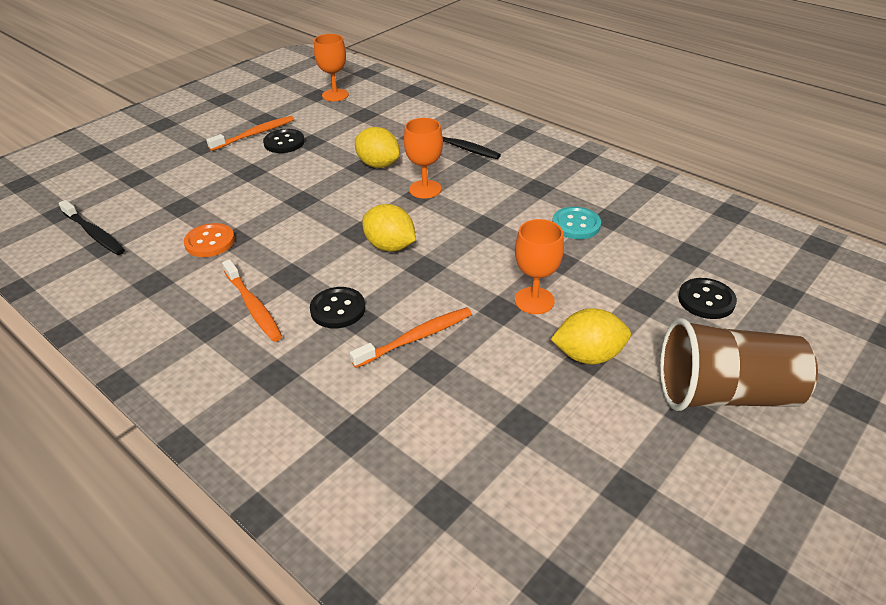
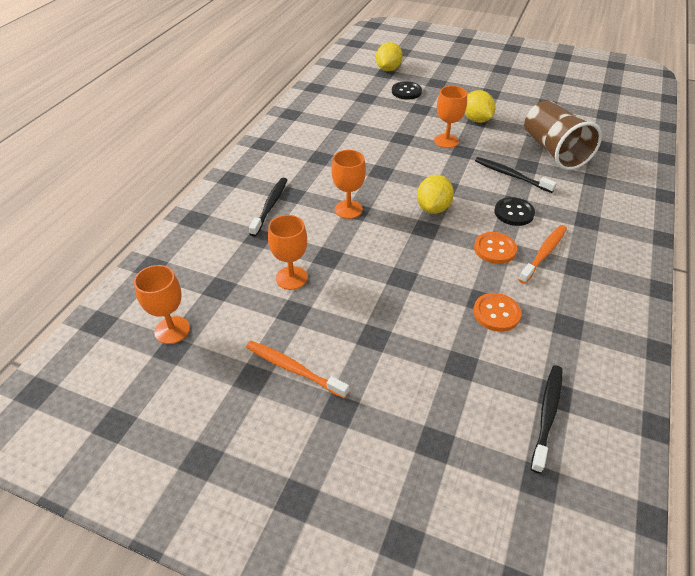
camera: 110 degrees left, 5 degrees up
black button [263,129,305,153] -> none
orange toothbrush [350,307,472,368] -> black toothbrush [475,157,557,193]
yellow lemon [355,127,400,168] -> yellow lemon moved to [376,42,403,71]
turquoise button [552,207,601,239] -> none
brown cup [660,318,818,411] -> brown cup moved to [524,100,602,170]
none -> orange goblet [268,215,308,290]
none -> orange button [474,232,517,264]

